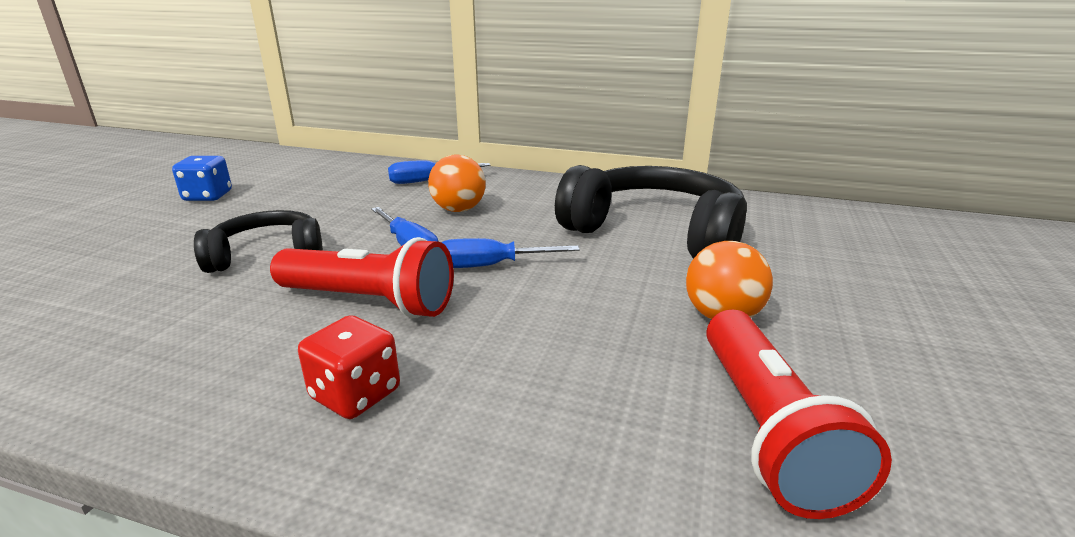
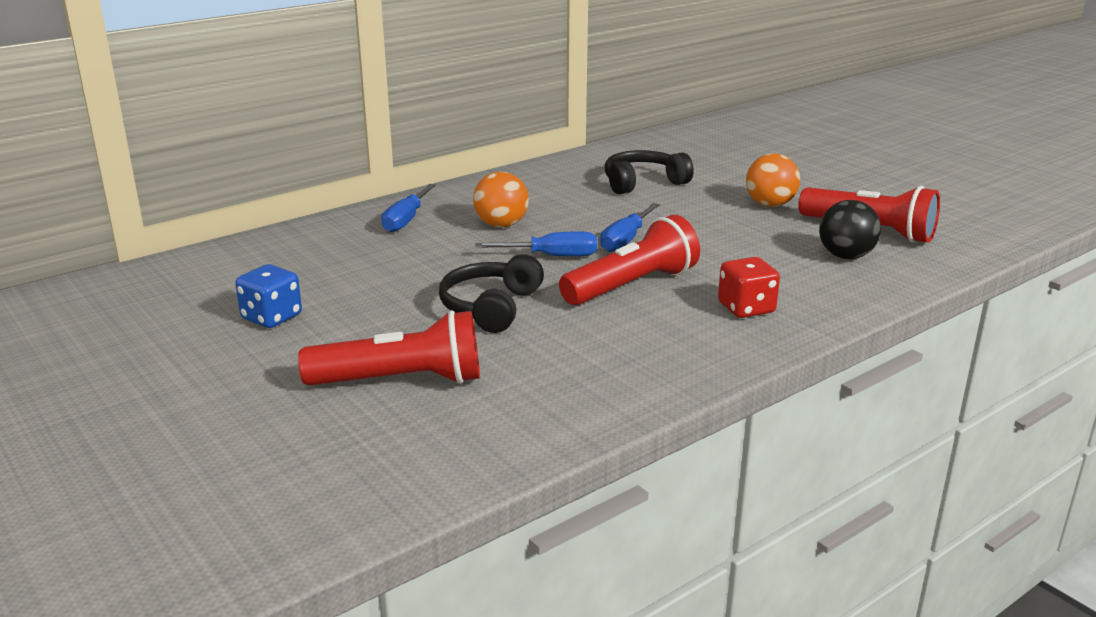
camera: 55 degrees left, 0 degrees up
black headphones [555,165,747,259] -> black headphones [604,150,694,194], size x0.59
none -> red flashlight [298,310,480,386]
none -> black ball [819,200,881,259]

